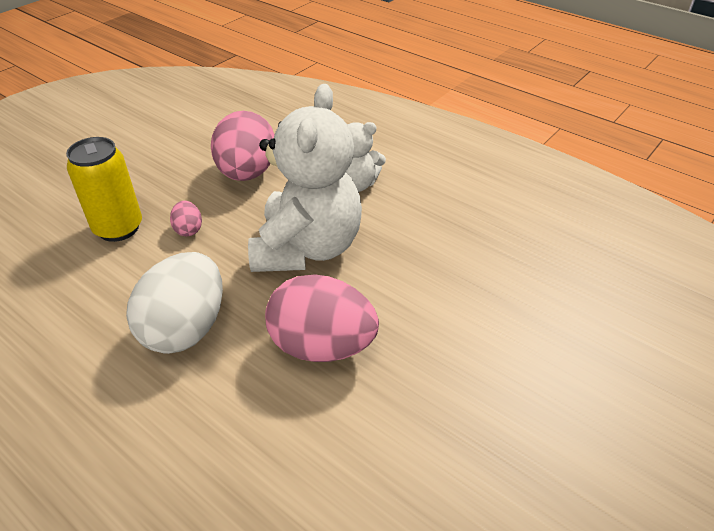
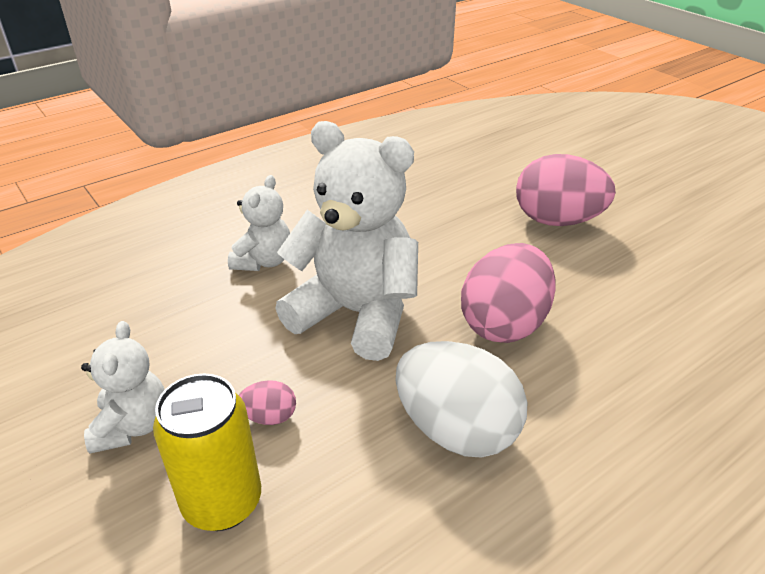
camera: 75 degrees left, 5 degrees down
pink egg [211,111,275,181] -> pink egg moved to [516,154,616,226]
none -> white teddy bear [81,321,165,454]

